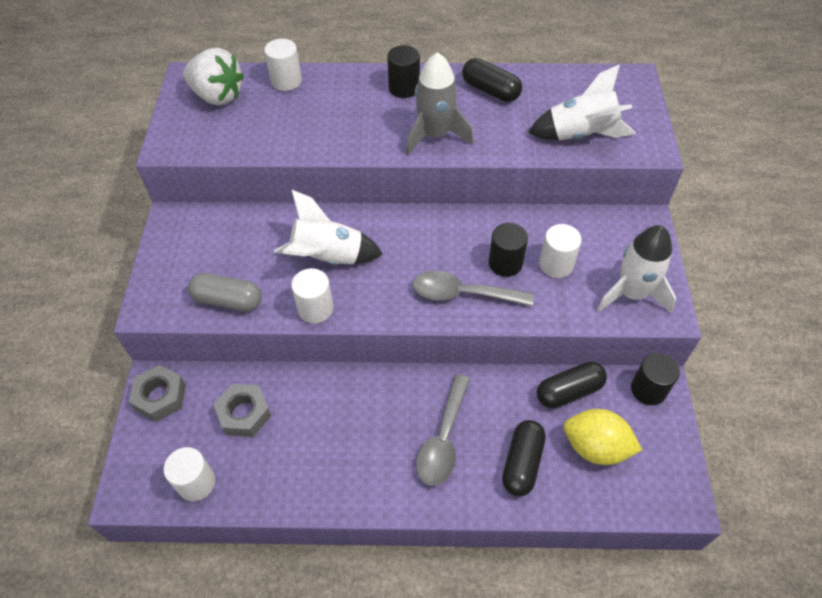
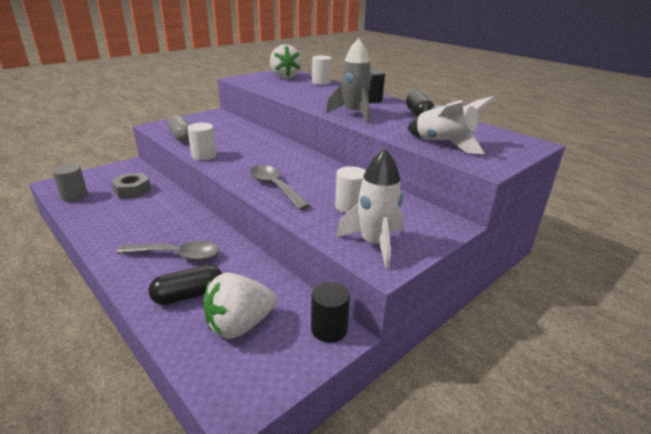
camera: 45 degrees right, 25 degrees down
grey nut [129,365,186,422] -> none
white cylinder [164,447,215,501] -> grey cylinder [52,164,88,202]
white rocket [274,190,383,265] -> none
grey spoon [416,374,470,486] -> grey spoon turned 150 degrees counterclockwise [117,241,219,261]
black cylinder [488,223,528,277] -> none
black capsule [537,362,607,408] -> none
yellow lemon [564,409,642,465] -> white strawberry [203,272,277,339]

